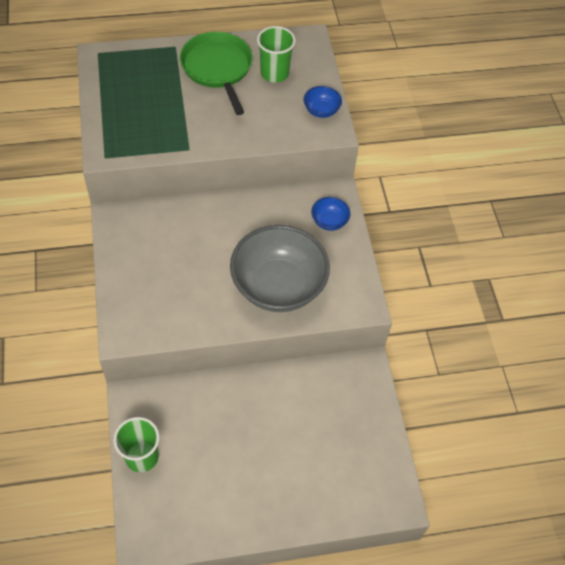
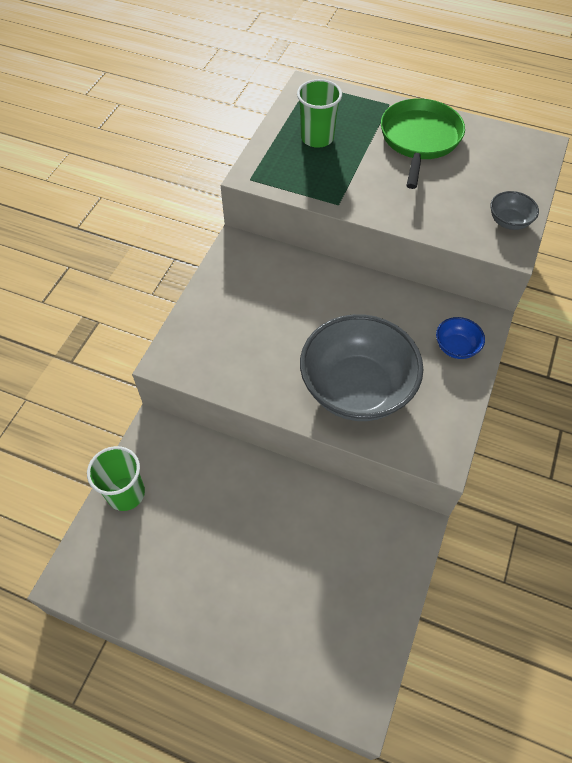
camera: 35 degrees right, 0 degrees up
green cup [257,26,296,83] -> green cup moved to [297,79,342,148]
blue bowl [304,86,342,118] -> grey bowl [490,191,539,230]

